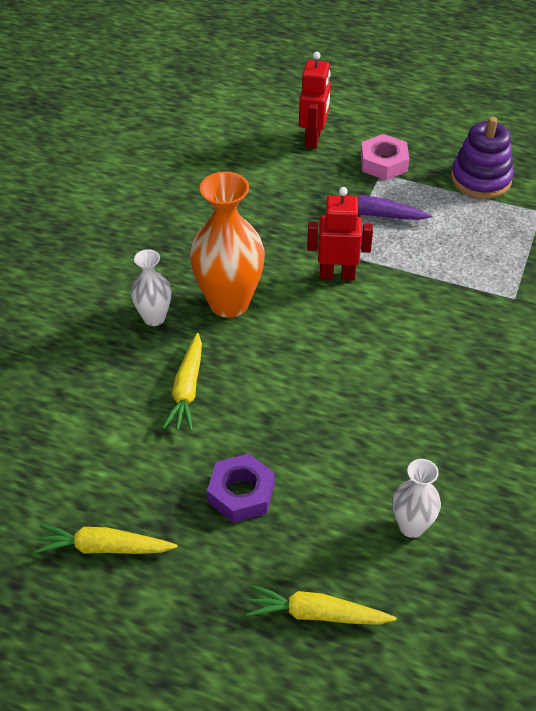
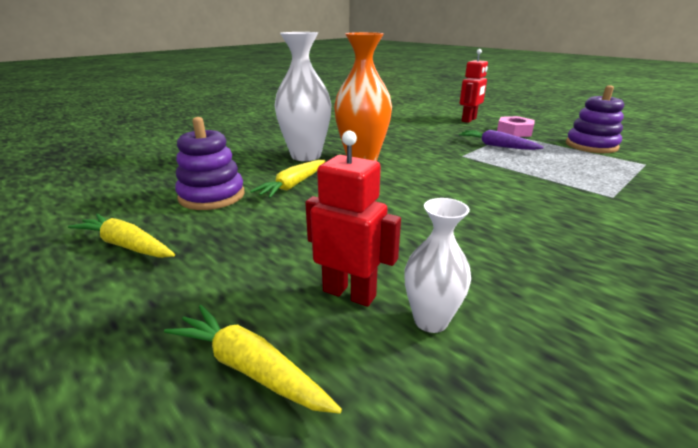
camera: 25 degrees right, 20 degrees down
white vase [131,249,171,326] -> white vase [275,32,332,161], size x1.83
purple nut [207,454,274,523] -> none
red robot [307,187,373,280] -> red robot moved to [305,130,401,307]
none -> purple stacking toy [175,117,245,210]

